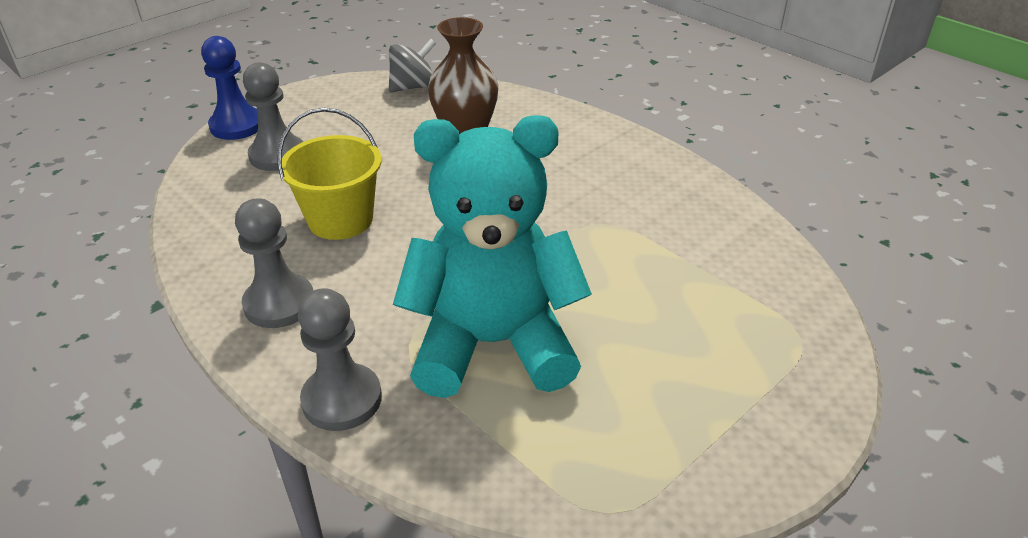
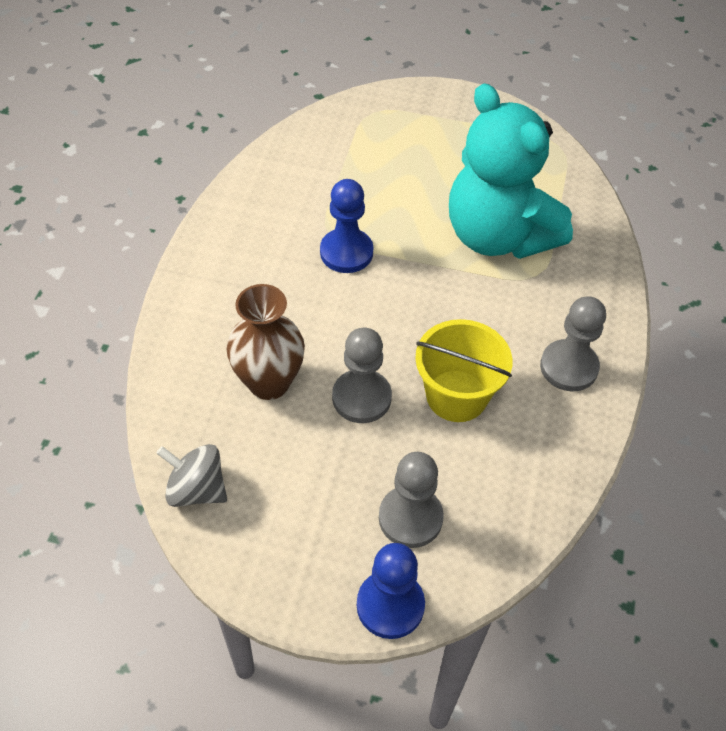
camera: 125 degrees left, 15 degrees up
grey pawn [298,288,382,431] -> grey pawn moved to [332,328,392,423]
none -> blue pawn [320,179,373,273]

